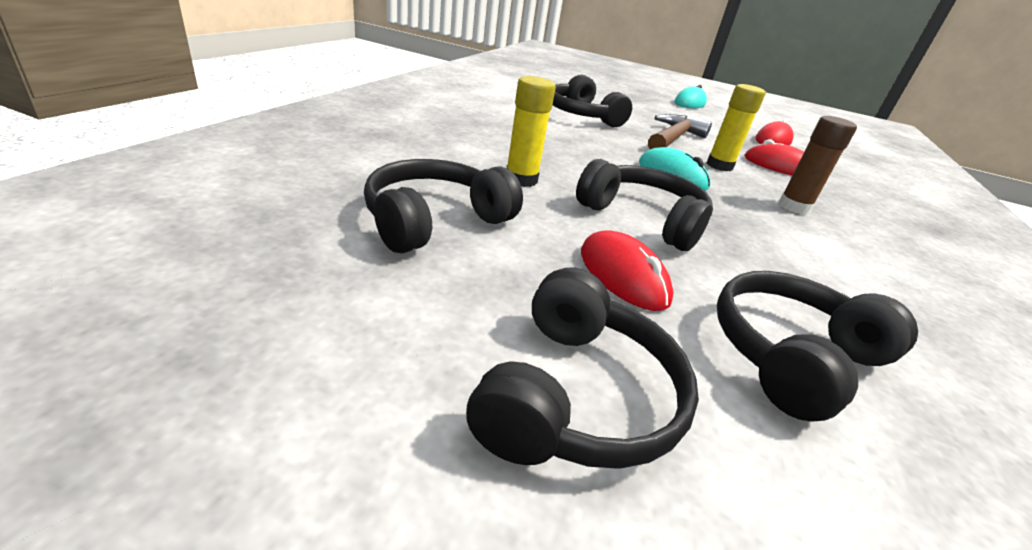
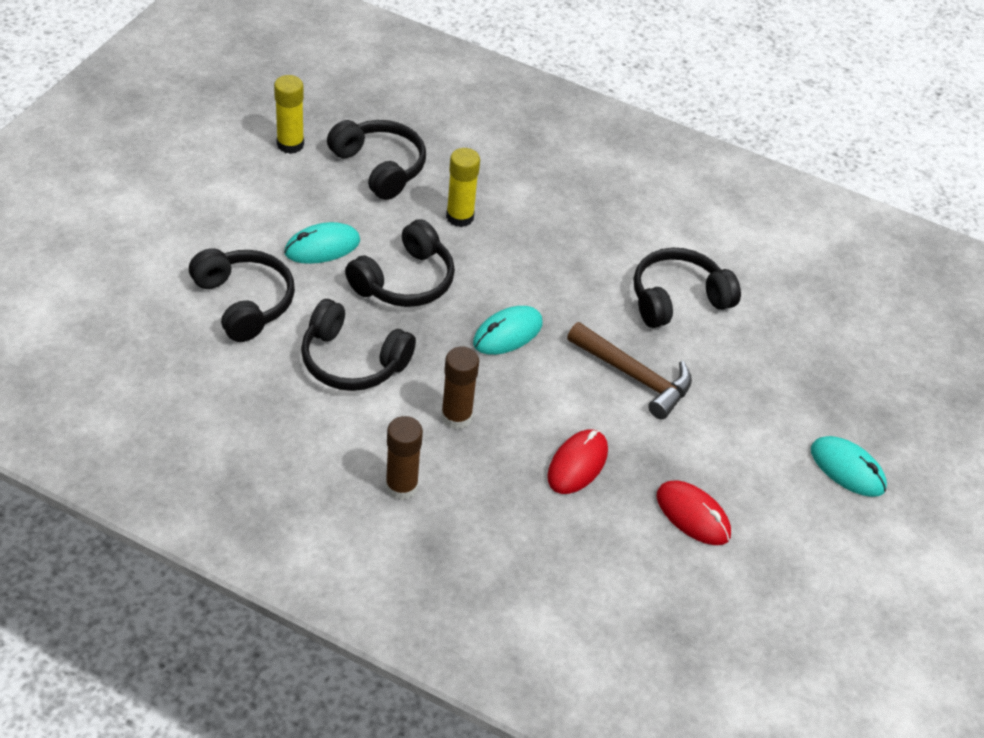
camera: 95 degrees right, 15 degrees up
black headphones [466,268,699,469] -> black headphones moved to [301,299,416,391]
red mouse [581,230,674,311] -> turquoise mouse [284,222,360,264]
yellow glue stick [707,84,766,171] -> yellow glue stick moved to [274,75,304,154]
none -> brown glue stick [385,416,423,500]

